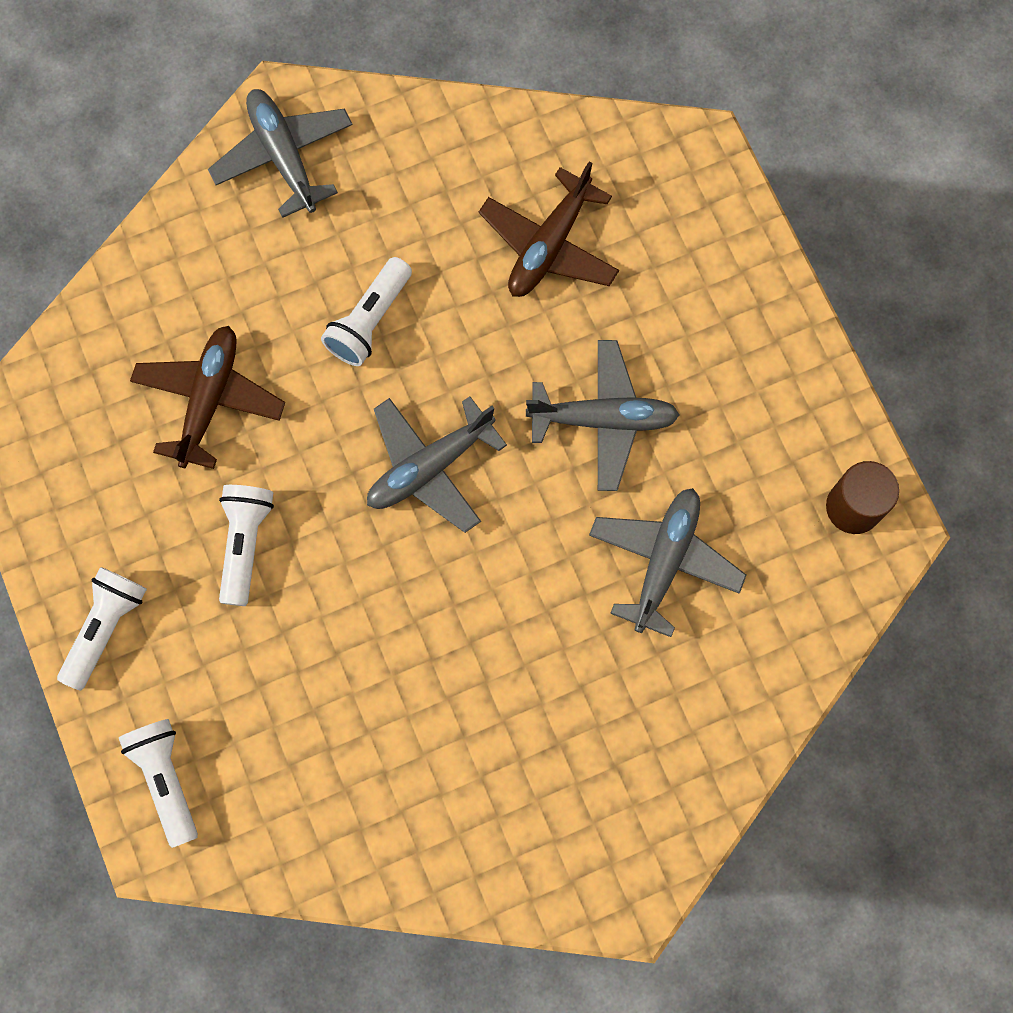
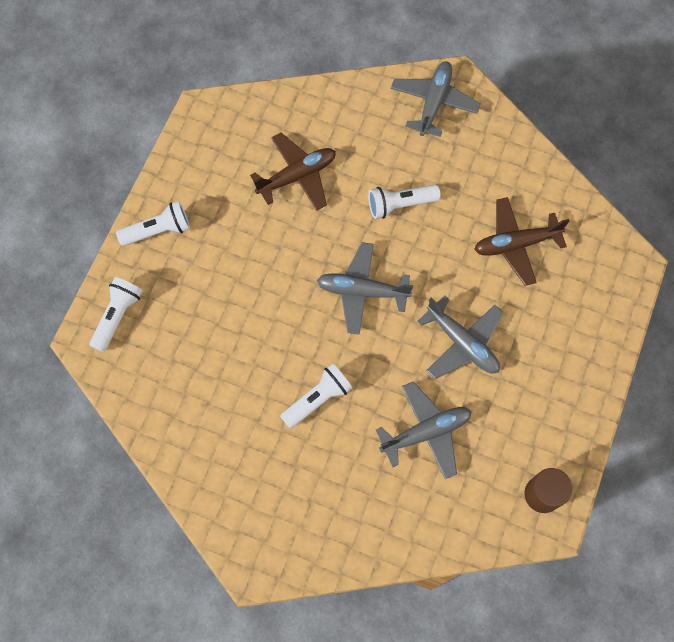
camera: 45 degrees right, 5 degrees down
white flashlight [219,485,274,606] -> white flashlight moved to [280,364,352,429]

